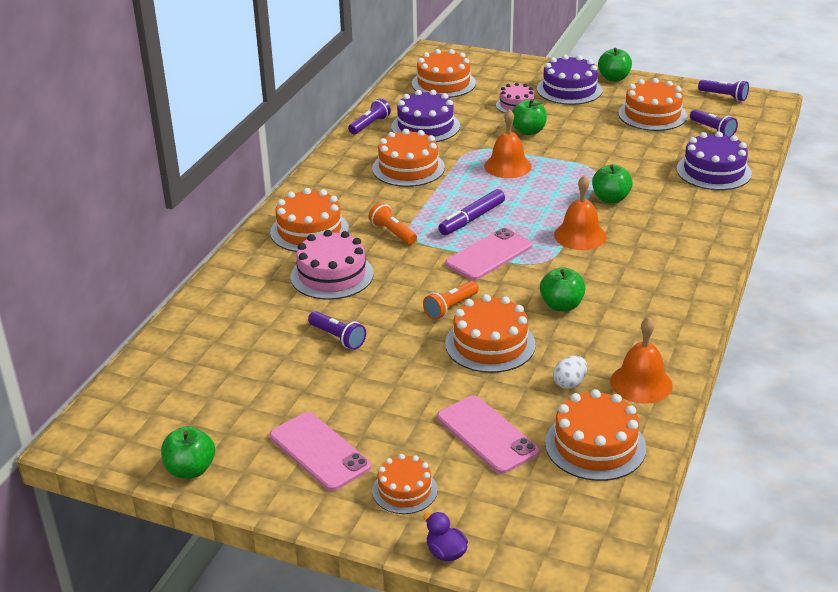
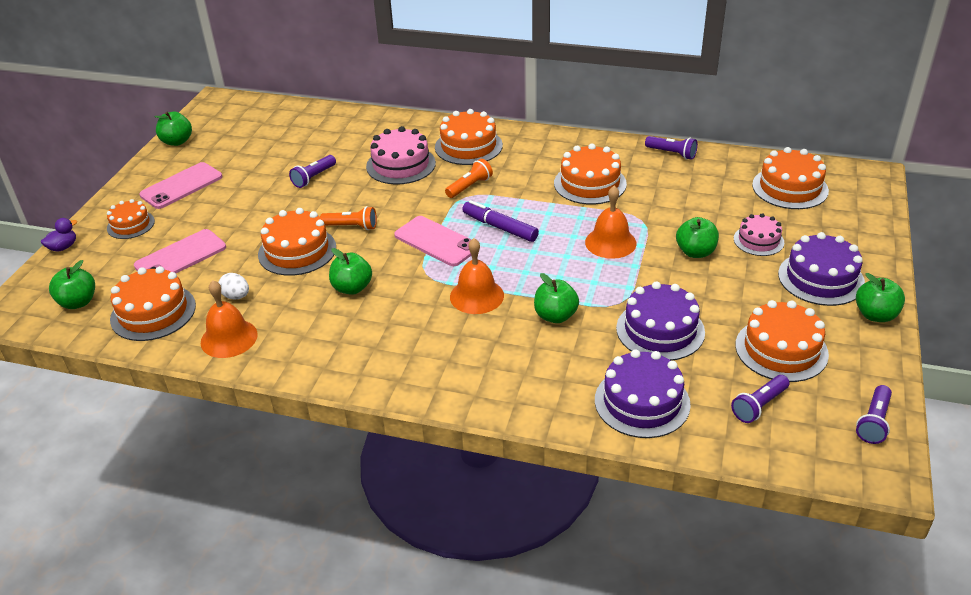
camera: 85 degrees right, 5 degrees up
purple cake [391,90,460,142] -> purple cake moved to [616,281,705,361]
orange flashlight [423,281,479,320] -> orange flashlight turned 150 degrees clockwise [320,206,377,230]
none -> green apple [49,260,95,309]

